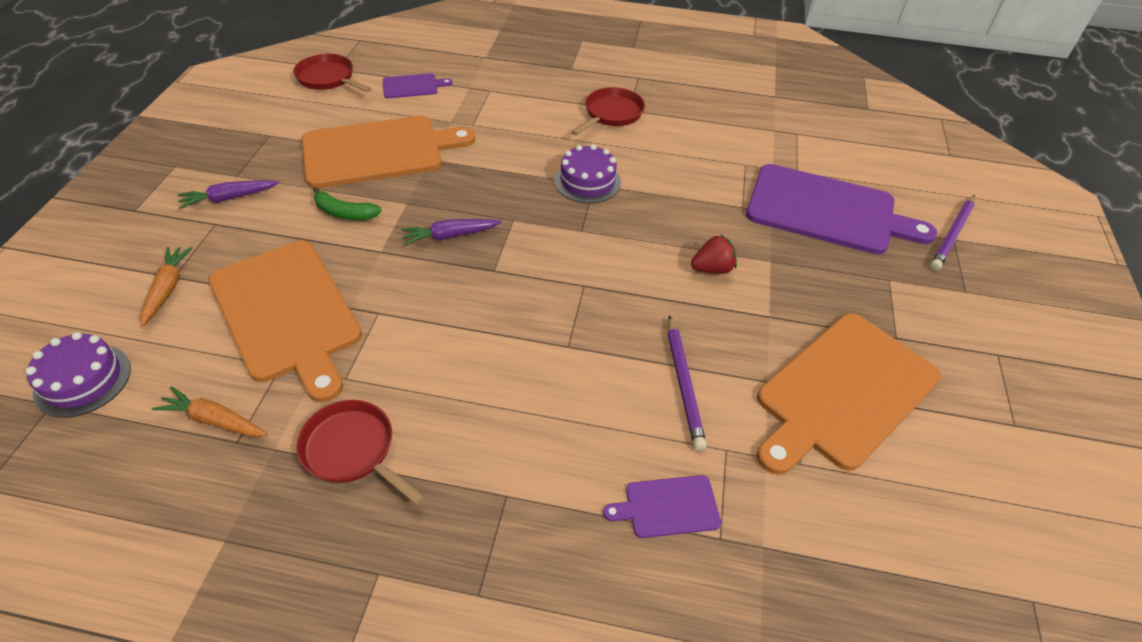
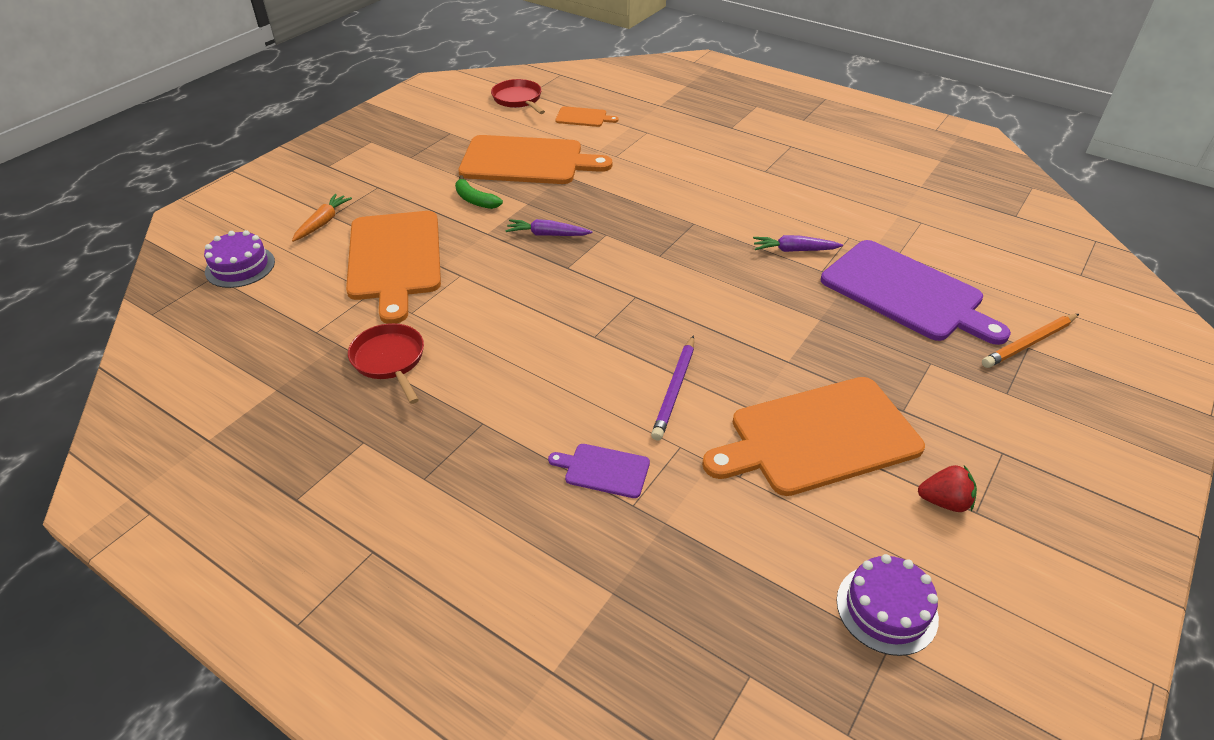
camera: 25 degrees right, 5 degrees down
orange carrot [152,386,268,437] -> none
purple carrot [178,180,279,209] -> purple carrot moved to [753,235,843,252]
purple cutting board [383,73,453,98] -> orange cutting board [555,106,619,127]
purple cake [554,144,621,203] -> purple cake moved to [837,554,939,656]
red pan [571,87,645,135] -> none
red strawberry [691,235,737,274] -> red strawberry moved to [918,465,977,512]
purple pencil [930,195,975,271] -> orange pencil [982,314,1079,368]

